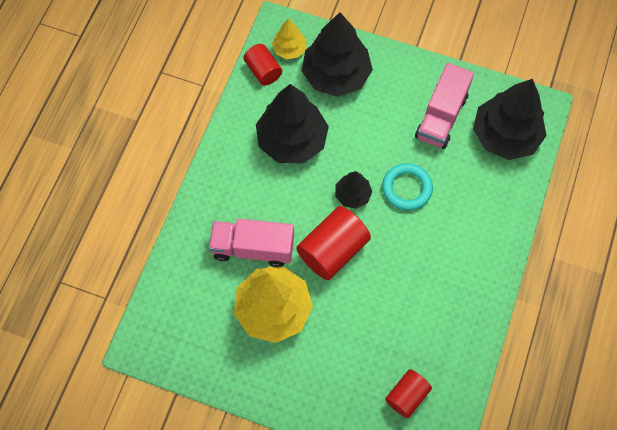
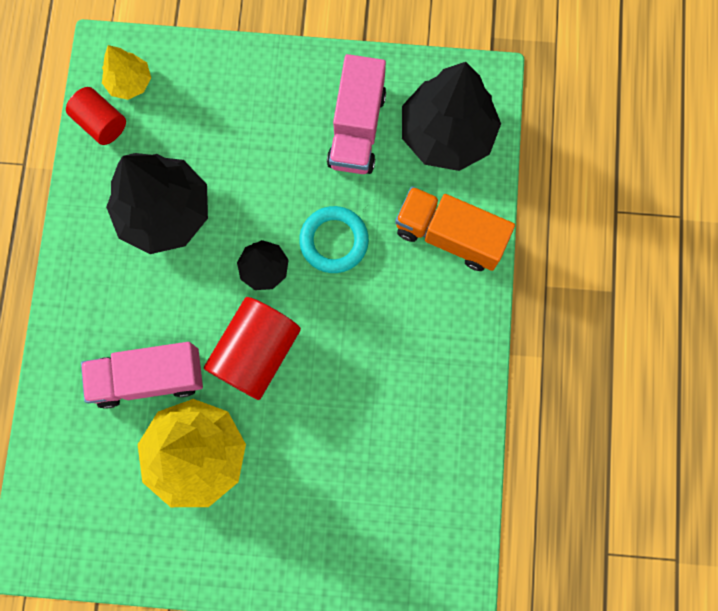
camera: 15 degrees left, 10 degrees up
black tree [302,12,373,97] -> none
red cylinder [385,369,432,418] -> none
none -> orange truck [395,186,515,271]

